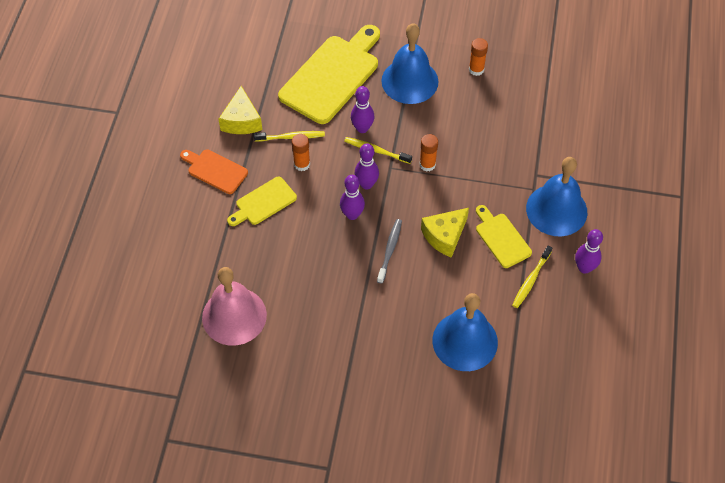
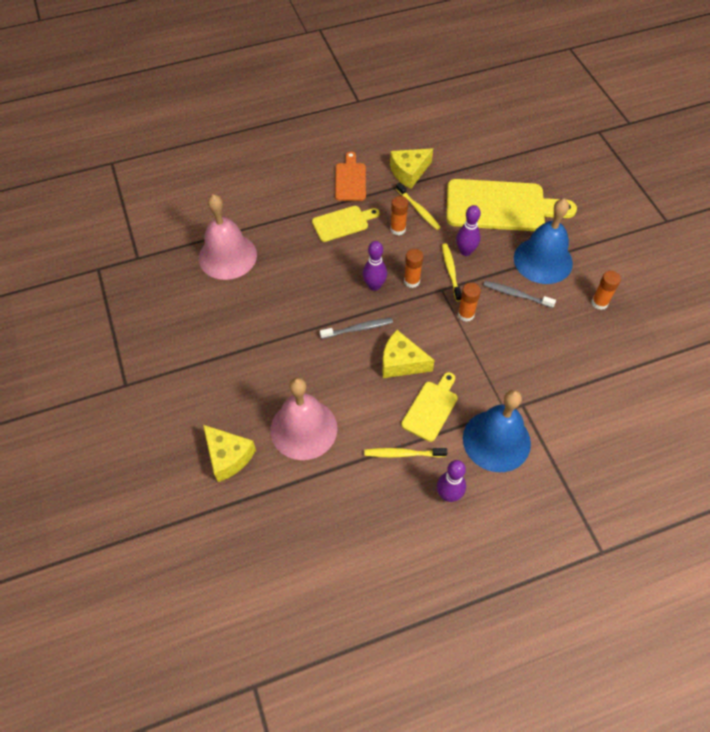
camera: 60 degrees right, 0 degrees up
yellow cutting board [227,177,297,226] -> yellow cutting board turned 135 degrees clockwise [312,206,380,242]
purple bowling pin [355,143,379,190] -> orange glue stick [404,249,423,288]
blue bell [432,293,498,371] -> pink bell [270,378,337,460]
none -> yellow cheese [203,425,256,482]
none -> grey toothbrush [483,281,556,308]

